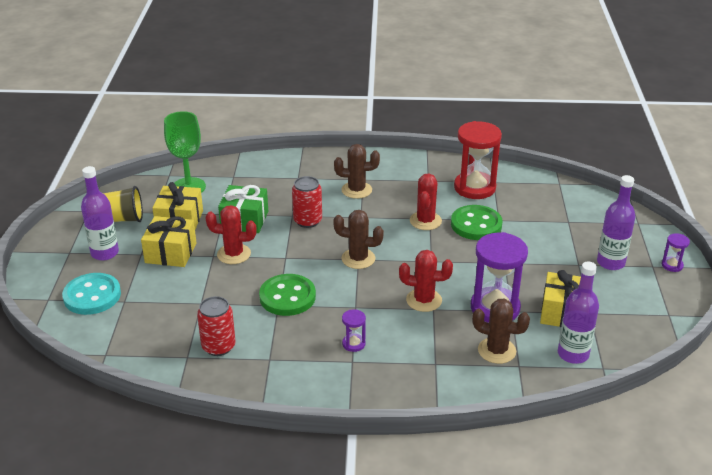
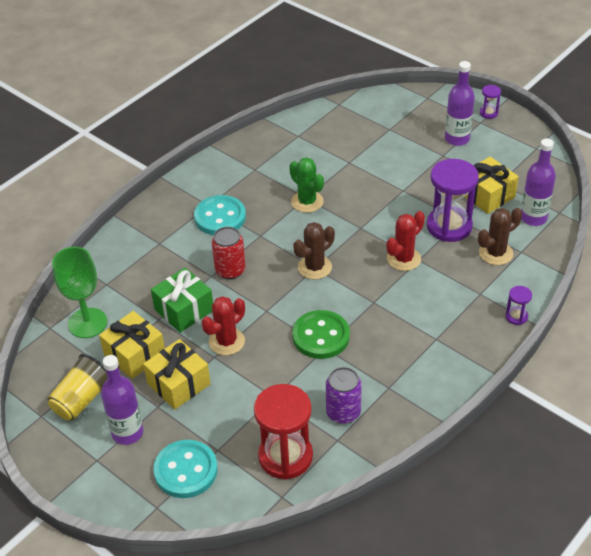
camera: 50 degrees left, 10 degrees up
red can [197,296,235,356] -> purple can [326,367,362,424]
brown cactus [334,144,380,199] -> turquoise button [194,195,246,235]
purple hourglass [342,309,366,352] -> purple hourglass moved to [506,286,532,325]
red cactus [410,173,442,230] -> green cactus [289,157,324,213]
green button [451,205,503,240] -> none
red hourglass [454,121,502,199] -> red hourglass moved to [254,384,313,480]

